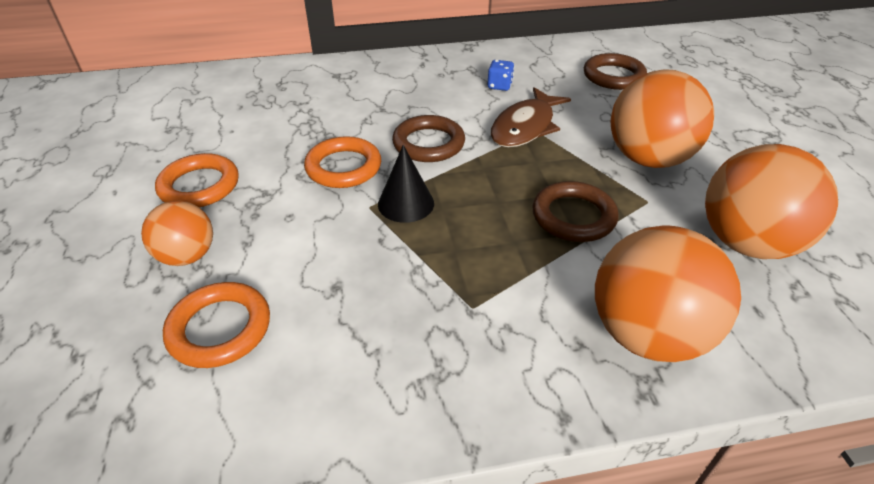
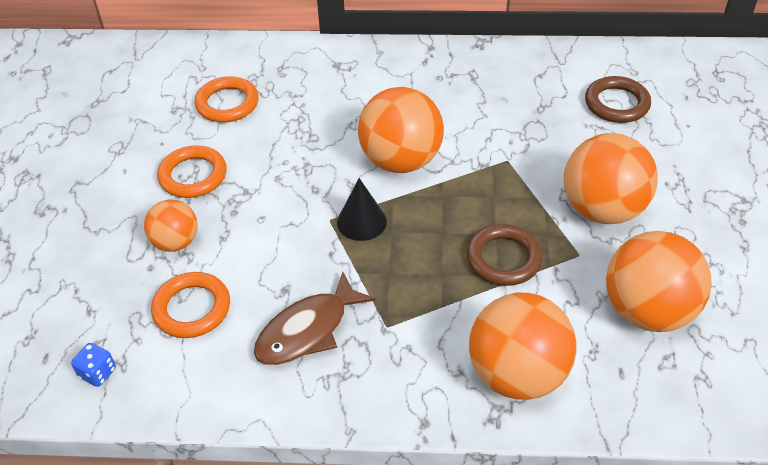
camera: 15 degrees right, 5 degrees up
orange ring [304,136,381,188] -> orange ring moved to [195,76,259,123]
brown ring [392,115,465,162] -> orange ball [358,87,444,173]
blue dice [488,60,514,91] -> blue dice moved to [71,343,116,387]
brown fish [491,87,571,148] -> brown fish moved to [254,272,376,365]

